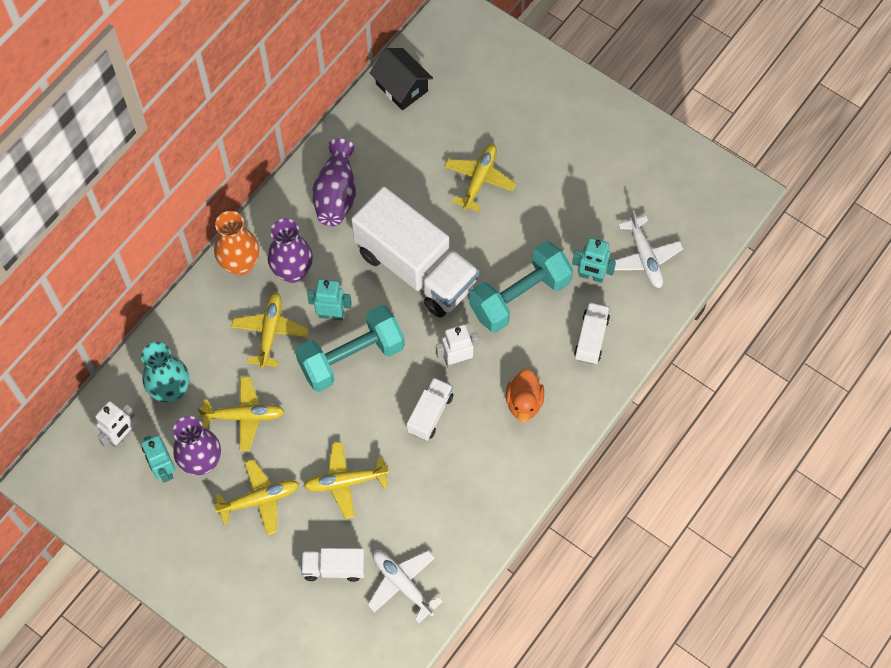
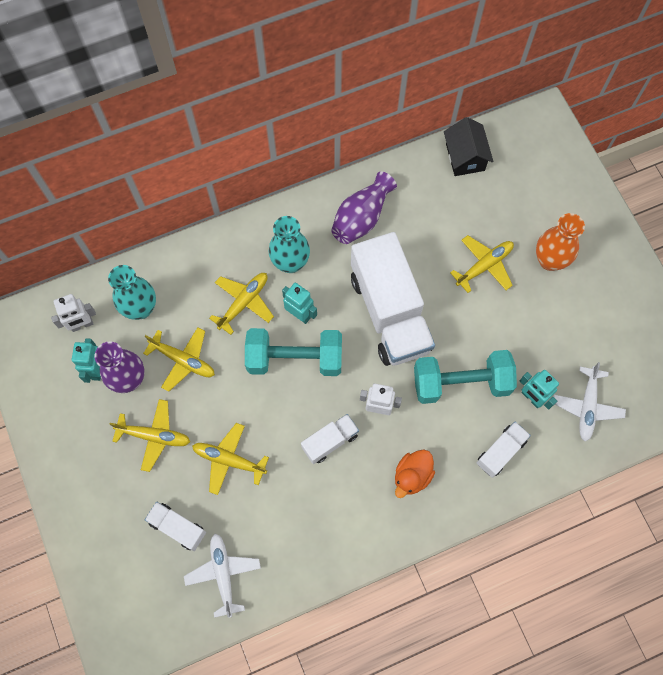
camera: 30 degrees right, 5 degrees up
orange vase [214,211,259,275] -> orange vase moved to [536,213,585,271]
purple vase [268,219,313,283] -> turquoise vase [269,216,310,273]

